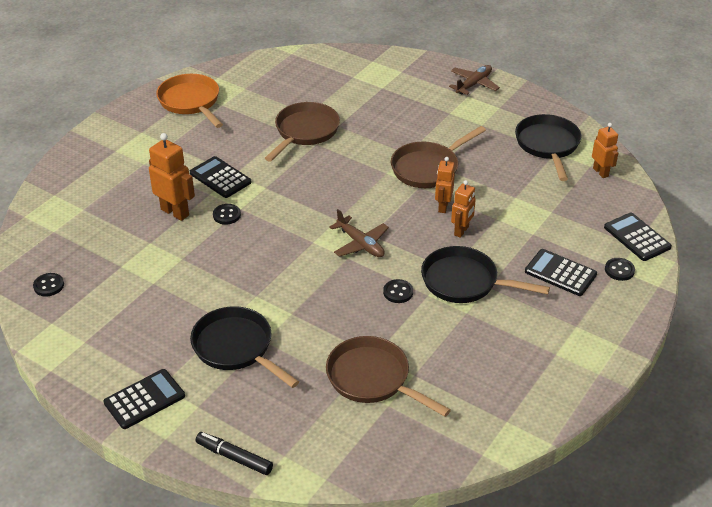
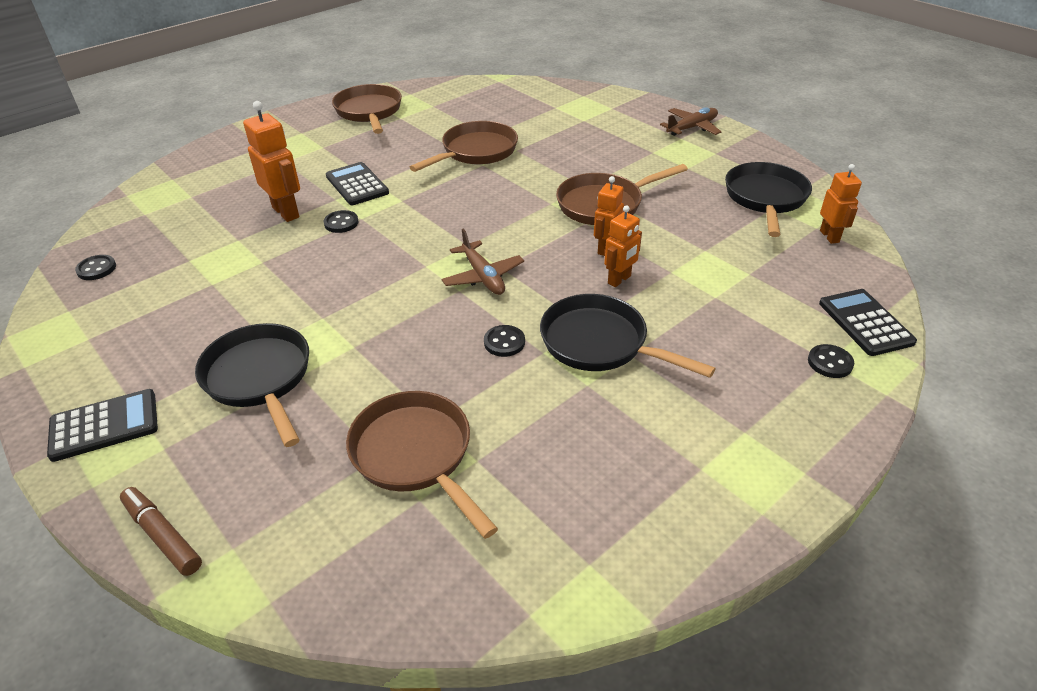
camera: 15 degrees right, 0 degrees up
orange pan [156,74,223,128] -> brown pan [332,84,402,134]
black marker [196,432,273,475] -> brown marker [120,487,202,576]
black calculator [525,249,597,296] -> none

